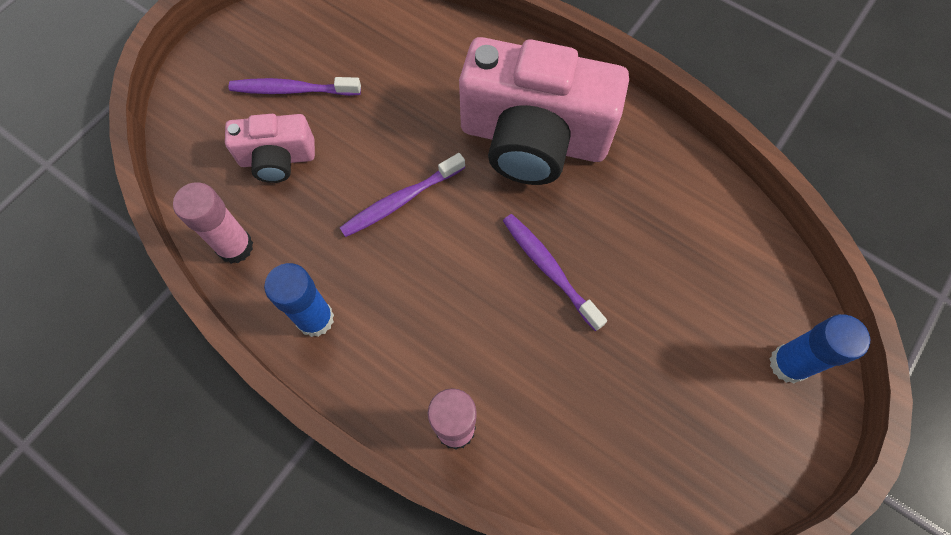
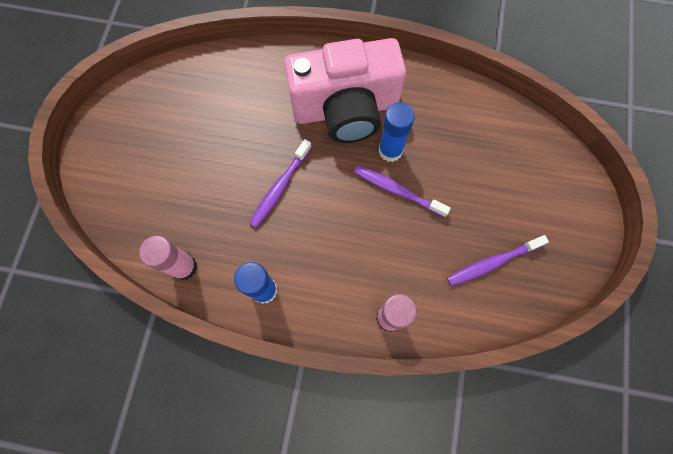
camera: 25 degrees left, 5 degrees up
pink camera [225,114,315,183] -> none
purple toothbrush [229,77,361,96] -> purple toothbrush moved to [447,235,549,286]
blue glue stick [770,314,871,383] -> blue glue stick moved to [379,102,415,162]

